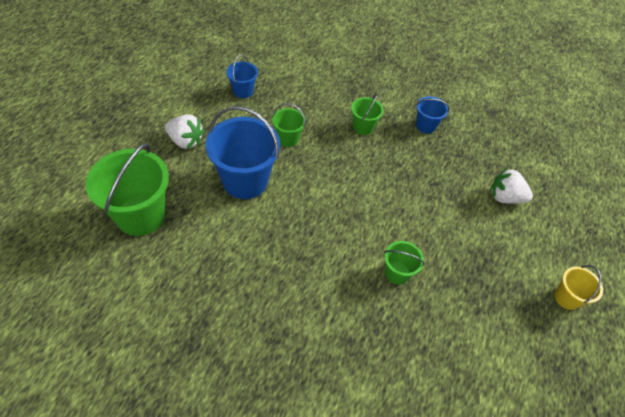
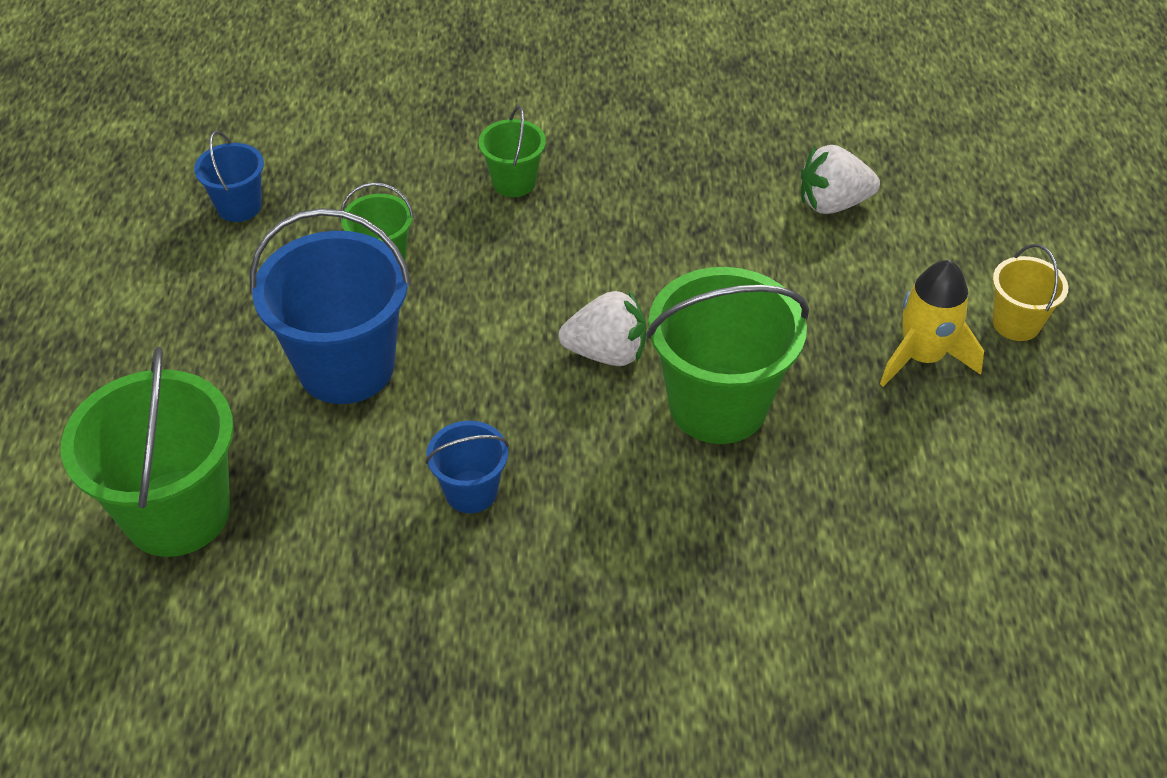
camera: 20 degrees left, 5 degrees down
white strawberry [165,114,204,149] -> white strawberry moved to [558,291,646,366]
green bucket [384,241,425,284] -> green bucket [646,267,809,444], size x1.97
blue bucket [416,96,450,133] -> blue bucket moved to [425,421,509,513]
none -> yellow rocket [880,260,984,387]

